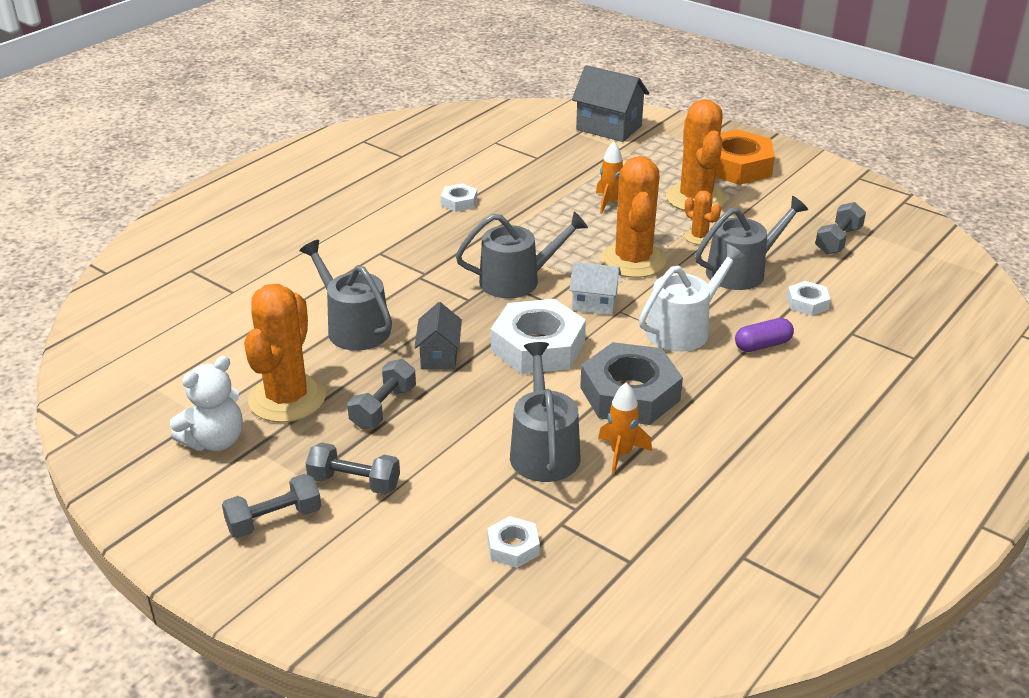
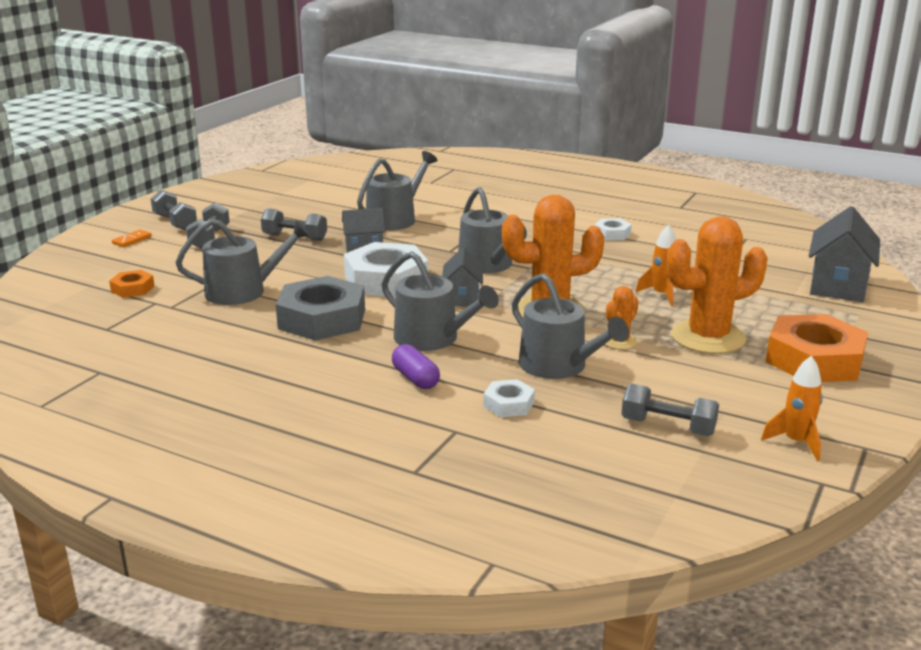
camera: 80 degrees right, 10 degrees down
white teddy bear [170,356,243,451] -> none
orange cactus [244,284,326,422] -> none
white nut [487,516,540,568] -> orange nut [109,270,155,298]
white house [569,262,621,315] -> grey house [442,248,483,306]
orange rocket [598,382,652,475] -> orange rocket moved to [761,356,823,461]
white watering can [639,244,745,352] -> grey watering can [381,251,499,351]
none -> orange domino [112,229,152,247]

